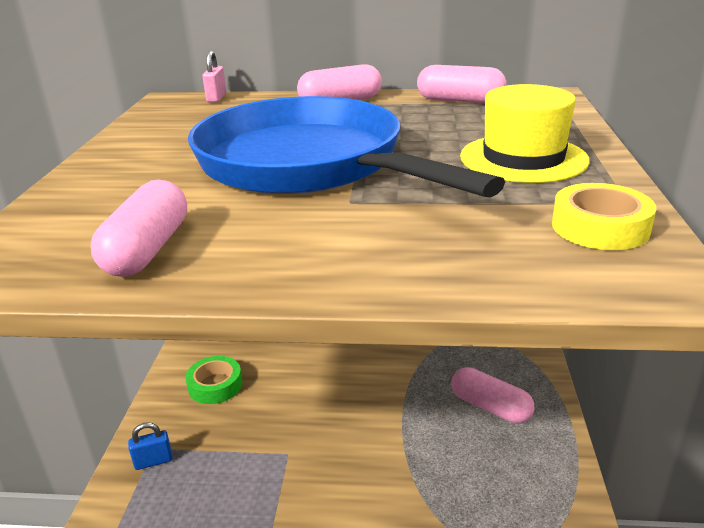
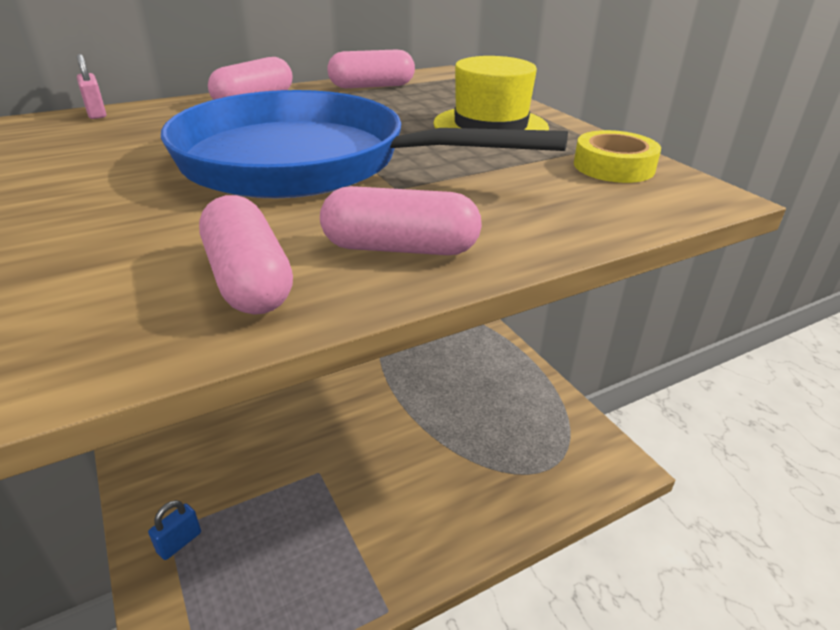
camera: 35 degrees left, 5 degrees up
green tape [185,356,242,404] -> none
pink capsule [451,367,534,424] -> pink capsule moved to [320,186,482,255]

